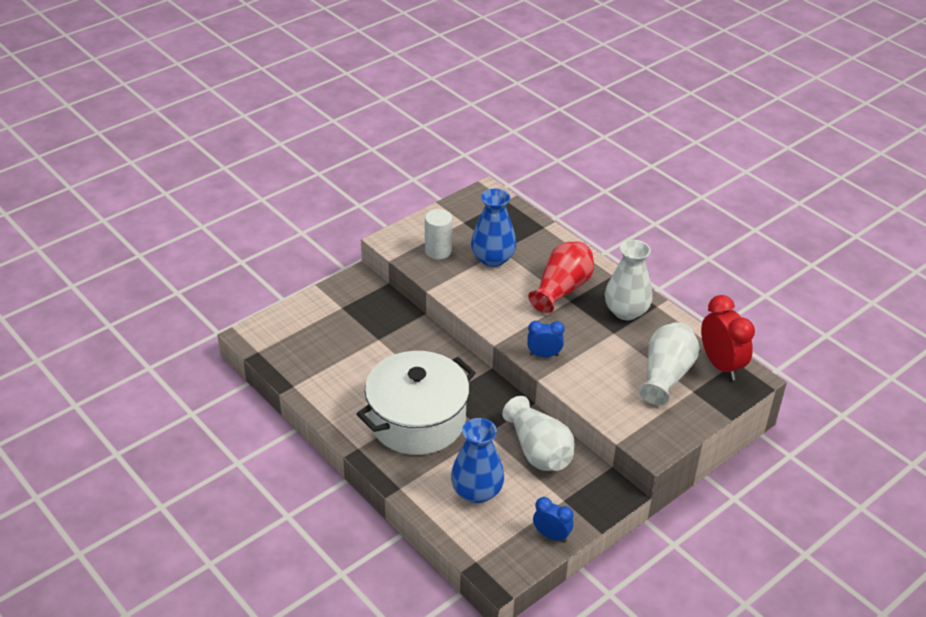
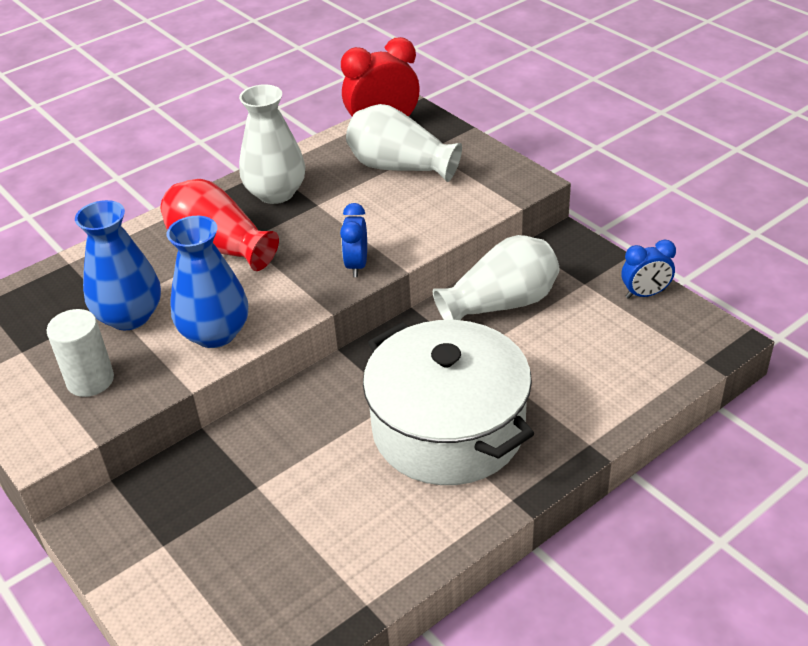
camera: 85 degrees left, 0 degrees up
blue vase [451,418,504,503] -> blue vase moved to [167,216,248,348]
blue clock [533,497,573,543] -> blue clock turned 135 degrees counterclockwise [622,240,676,299]

